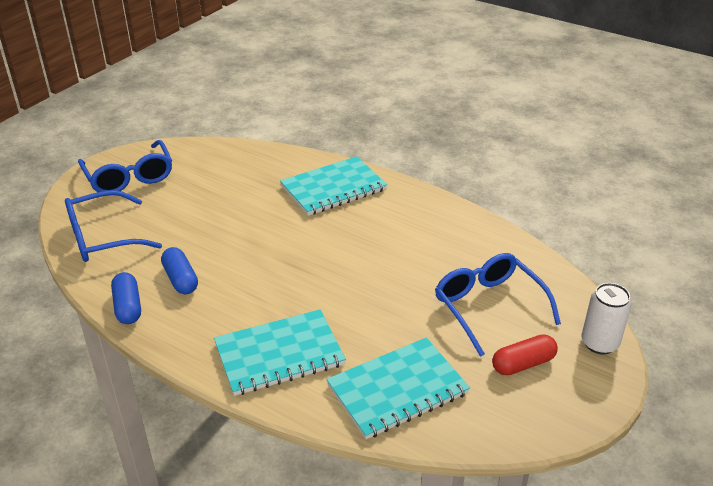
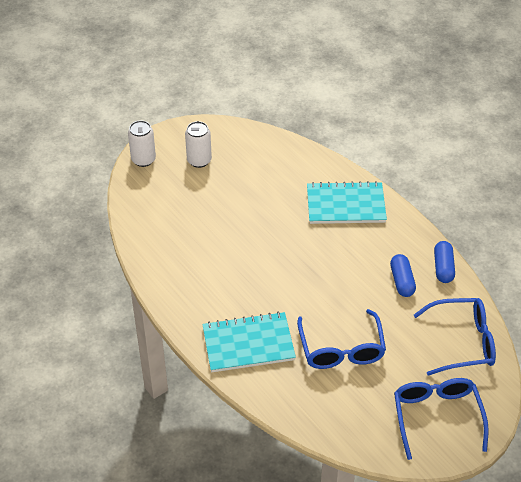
camera: 160 degrees left, 10 degrees up
turquoise notebook [326,337,470,439] -> none
blue glasses [435,253,561,357] -> blue glasses moved to [297,309,386,369]
red capsule [492,334,558,375] -> white can [185,121,212,168]

